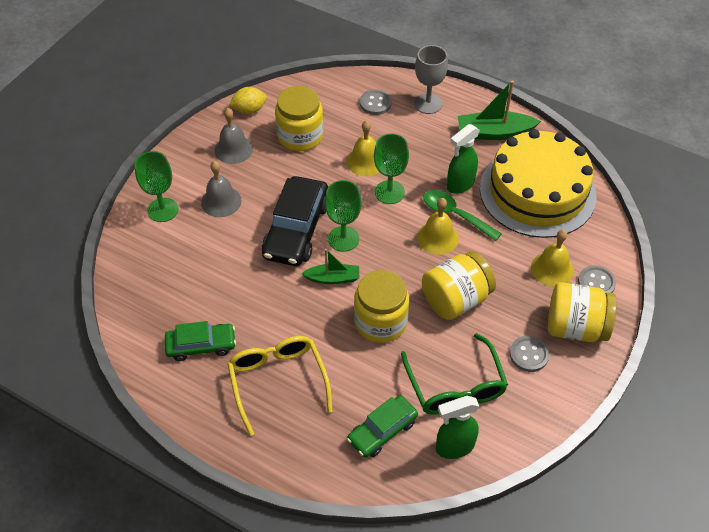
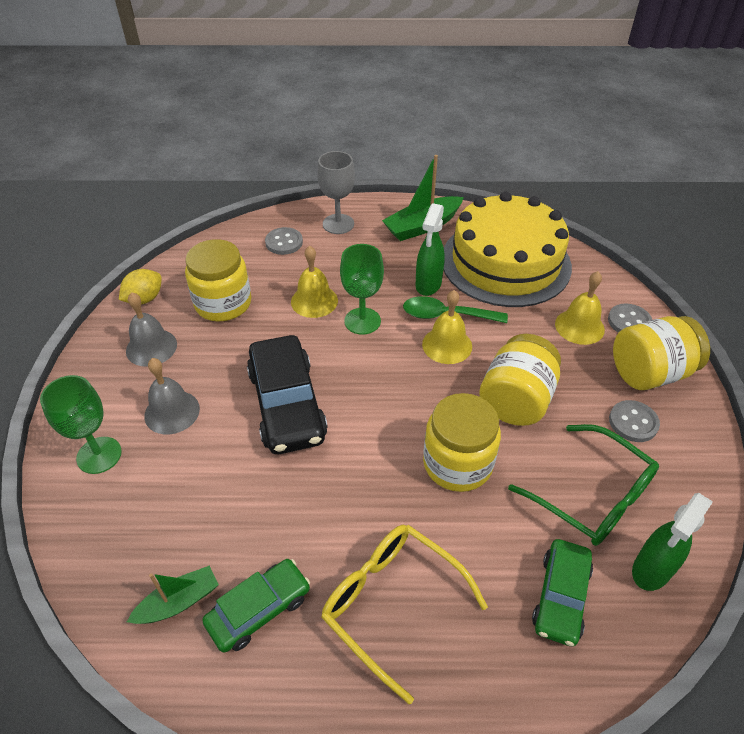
camera: 30 degrees left, 5 degrees down
green boat [302,249,359,284] -> green boat moved to [127,565,219,624]
green goblet [325,180,361,252] -> none

